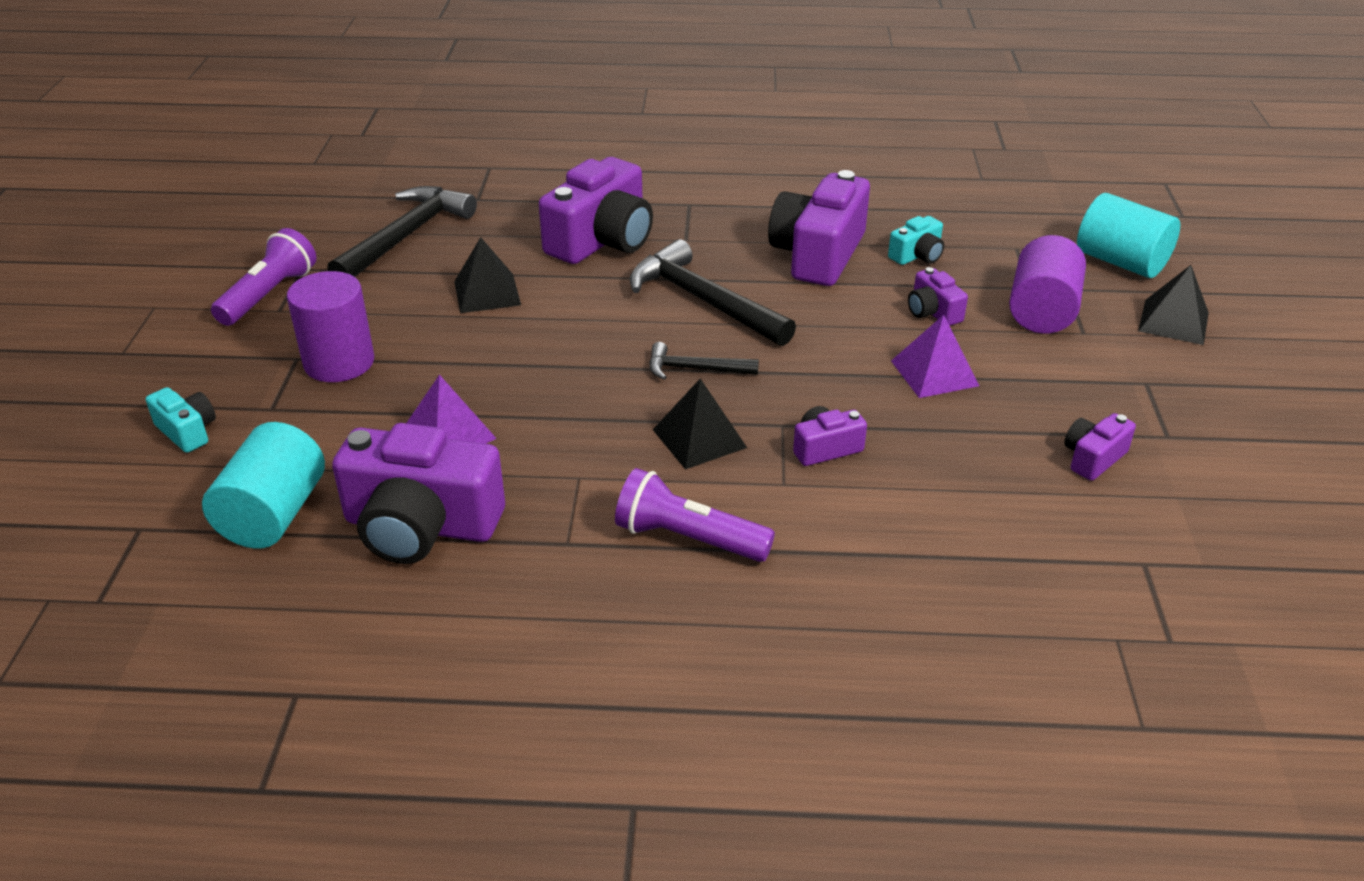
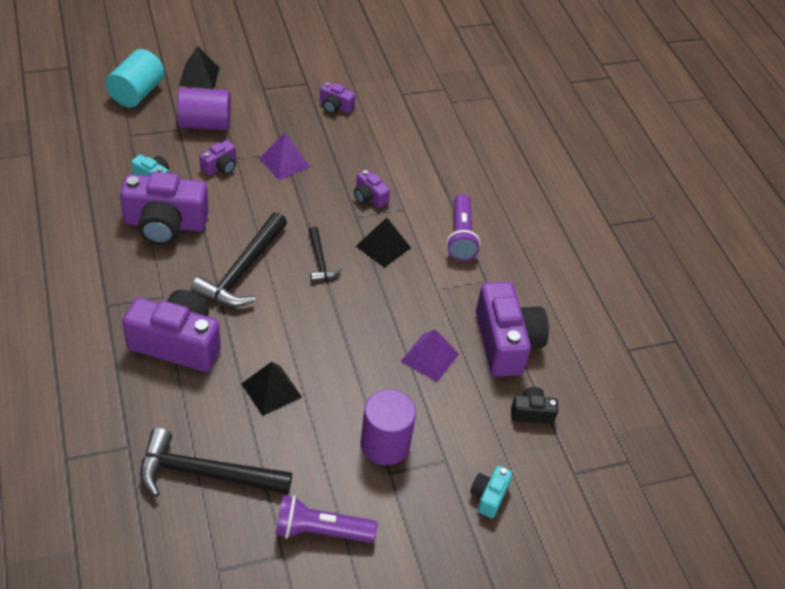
camera: 115 degrees left, 10 degrees up
turquoise cylinder [202,422,325,549] -> black camera [511,387,558,424]

